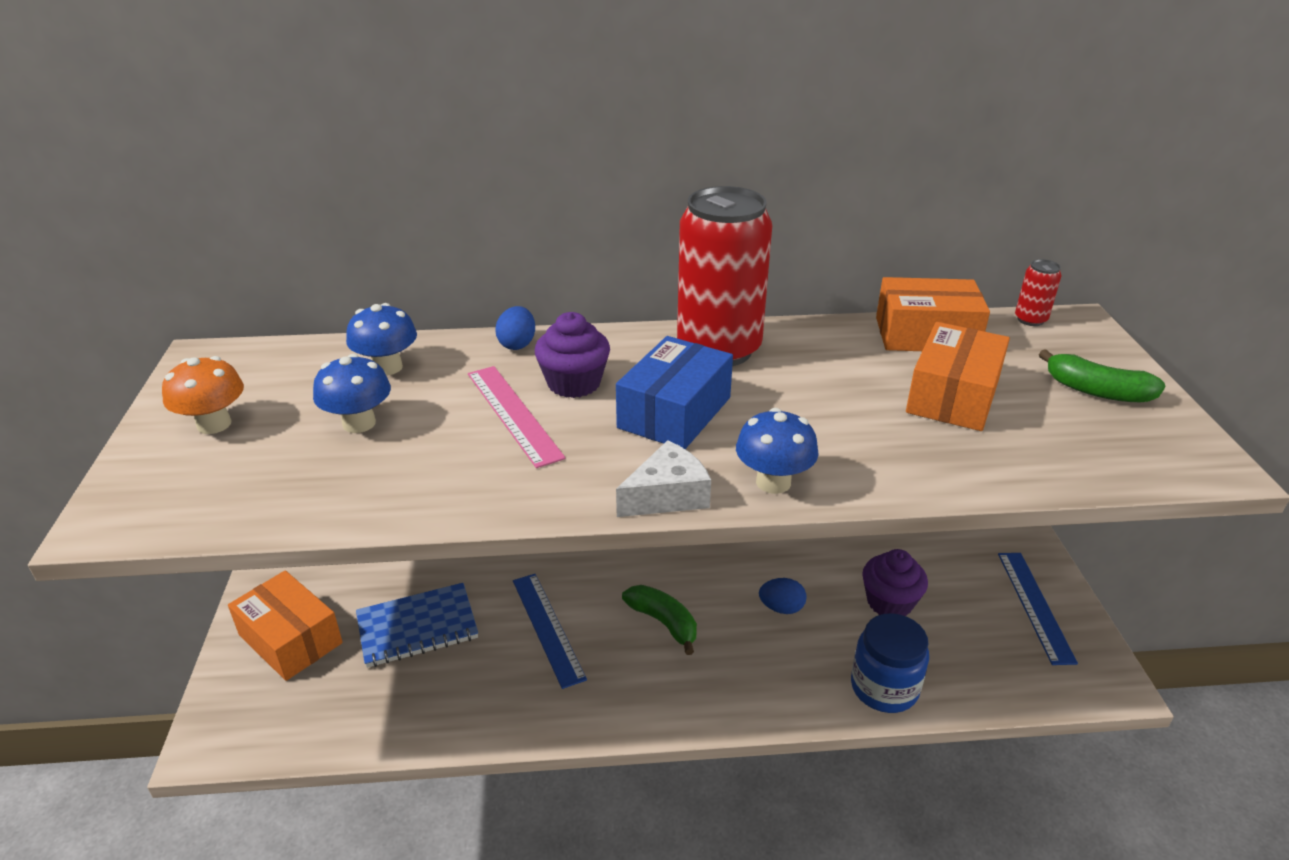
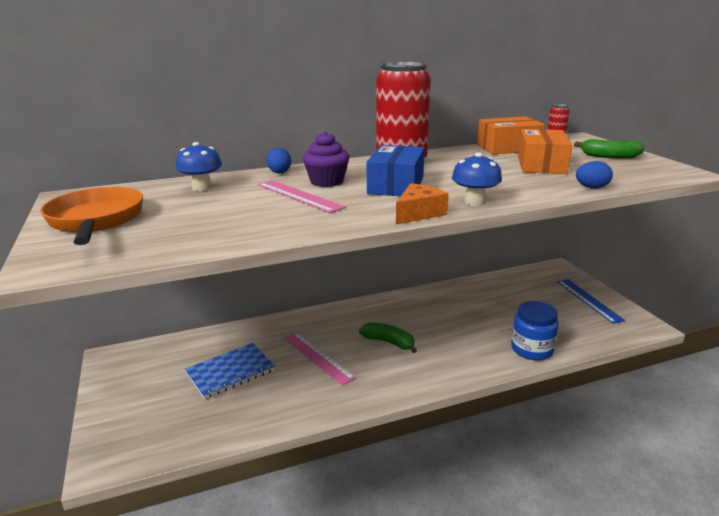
camera: 15 degrees left, 10 degrees down
orange mushroom [162,356,244,434] -> orange pan [40,187,143,245]
orange box [228,570,343,681] -> none
blue mushroom [313,354,391,433] -> none
blue ruler [513,574,587,689] -> pink ruler [284,333,356,386]
white cheese [616,440,711,517] -> orange cheese [396,183,449,224]
blue egg [759,578,807,614] -> blue egg moved to [576,161,613,189]
purple cupcake [862,549,928,616] -> none

